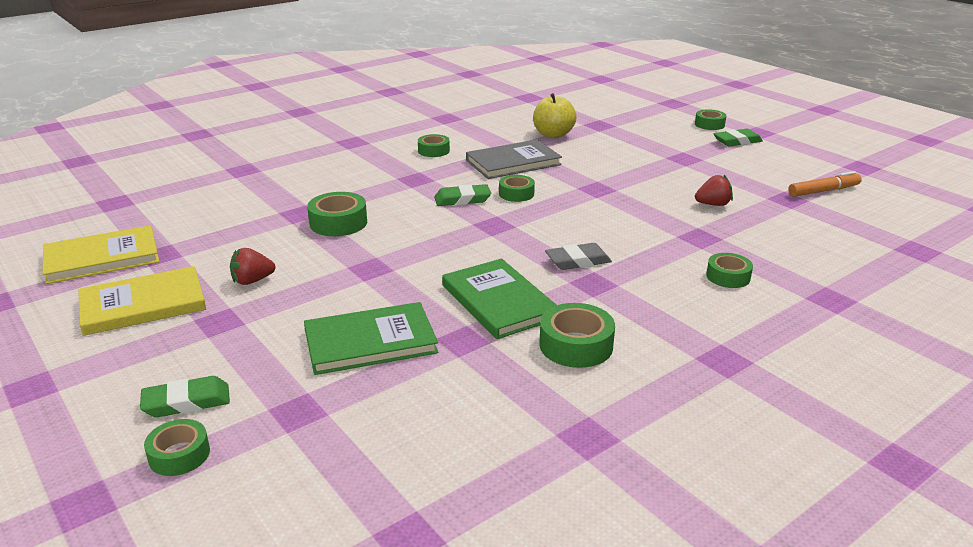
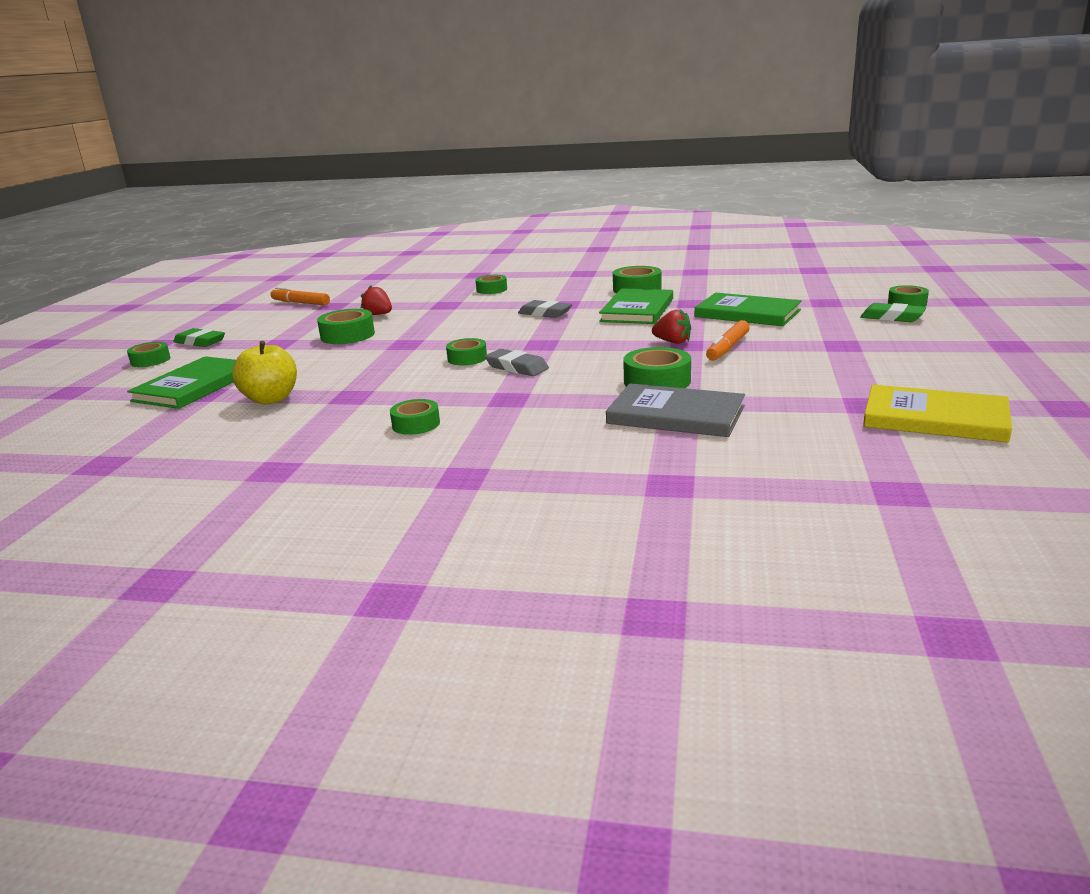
camera: 130 degrees left, 5 degrees down
yellow book [78,266,206,336] -> none
red strawberry [230,248,275,285] -> red strawberry moved to [652,308,691,344]
green eraser [434,184,491,206] -> grey eraser [485,349,549,376]
grey book [466,139,562,179] -> grey book moved to [606,383,745,437]
none -> green book [127,356,236,409]
none -> green tape [317,309,375,344]
none -> orange marker [706,320,750,361]

